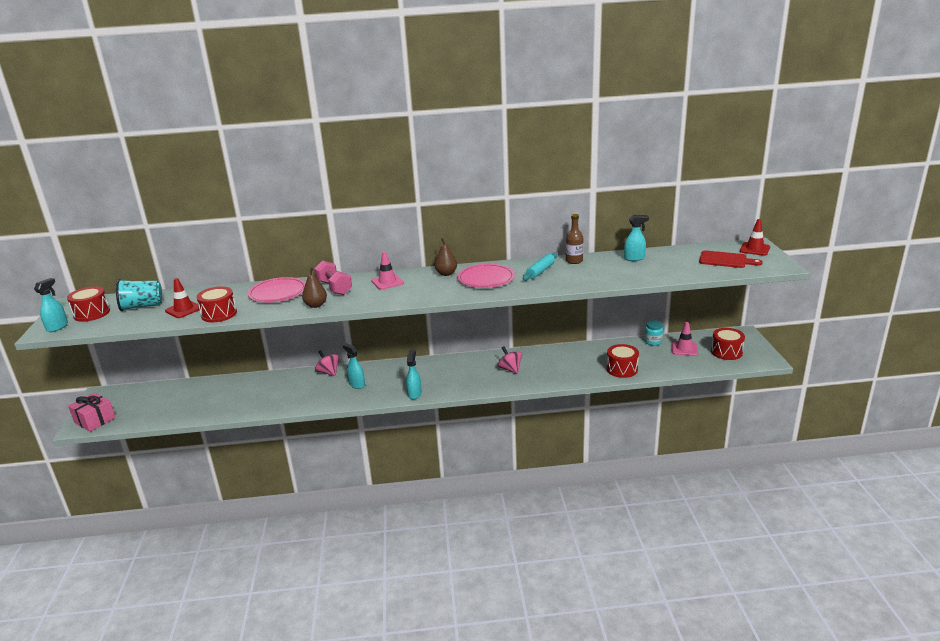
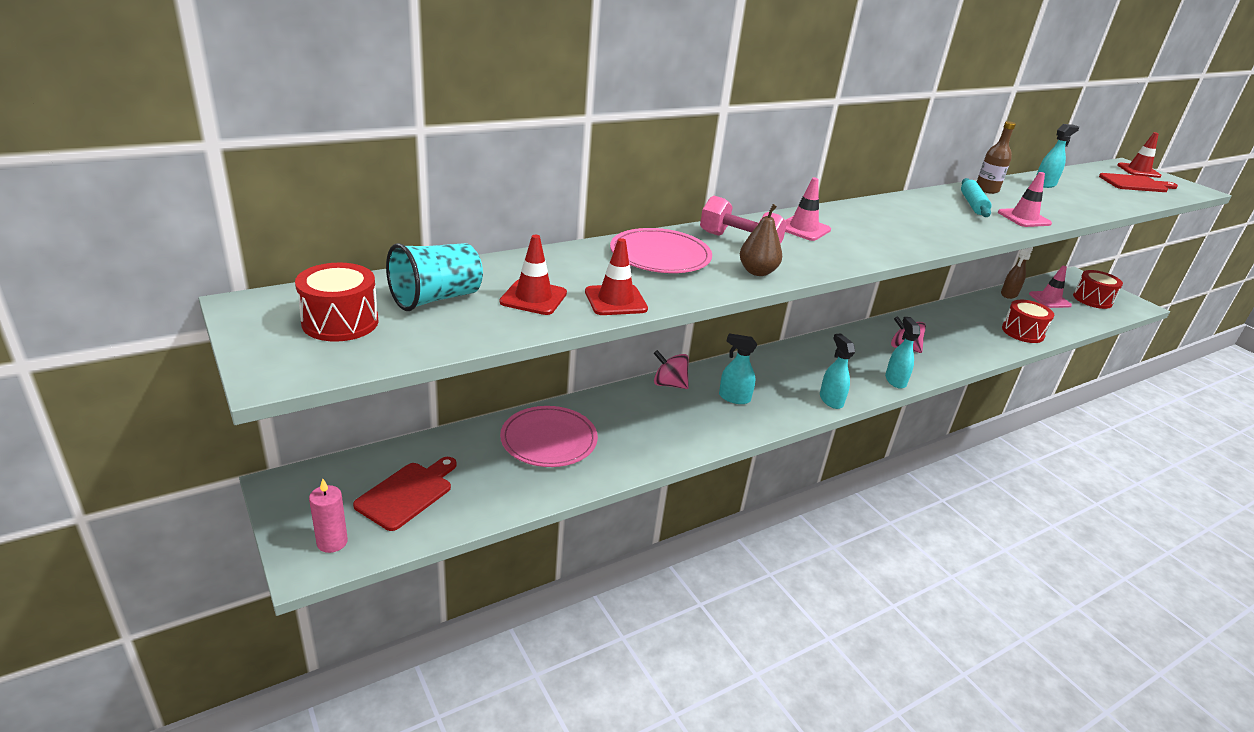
camera: 30 degrees left, 5 degrees up
turquoise spray bottle [34,278,68,332] -> turquoise spray bottle moved to [885,317,920,389]
pink gift [68,393,116,432] -> pink candle [309,479,348,553]
red drum [196,286,237,322] -> red traffic cone [585,238,648,315]
brown pear [435,238,457,276] -> none
pink plate [457,264,515,288] -> pink plate moved to [500,406,598,467]
turquoise jar [644,320,663,346] -> brown spray bottle [1001,247,1033,299]
none -> red cutting board [353,457,457,531]
none -> pink traffic cone [998,172,1052,227]

